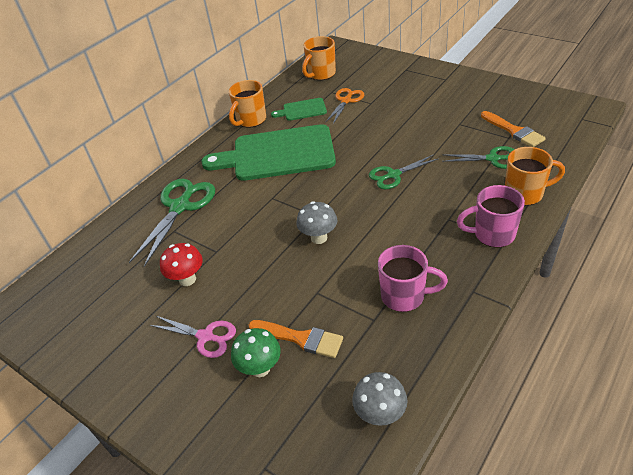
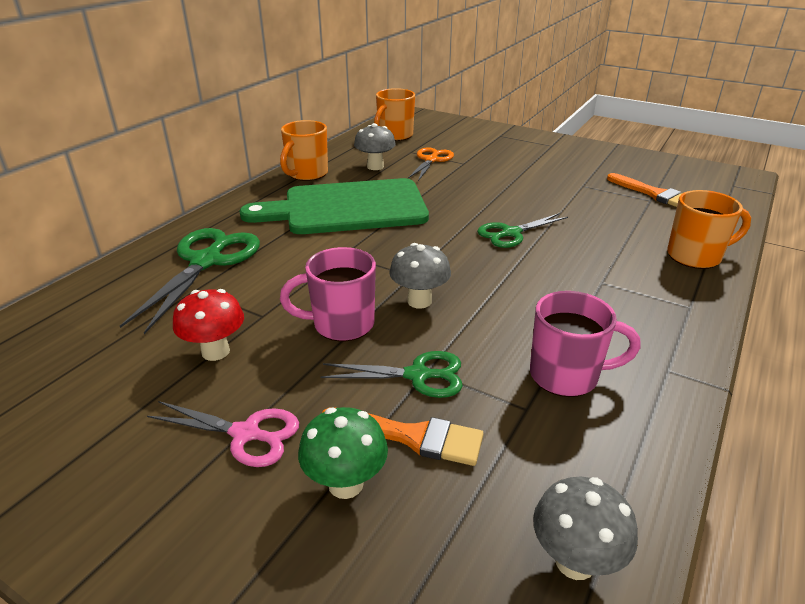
camera: 10 degrees left, 10 degrees down
green cutting board [271,98,327,121] -> grey mushroom [354,123,396,170]
green scissors [442,146,514,169] -> green scissors moved to [320,351,463,398]
pink mug [457,185,525,247] -> pink mug moved to [280,247,376,341]

